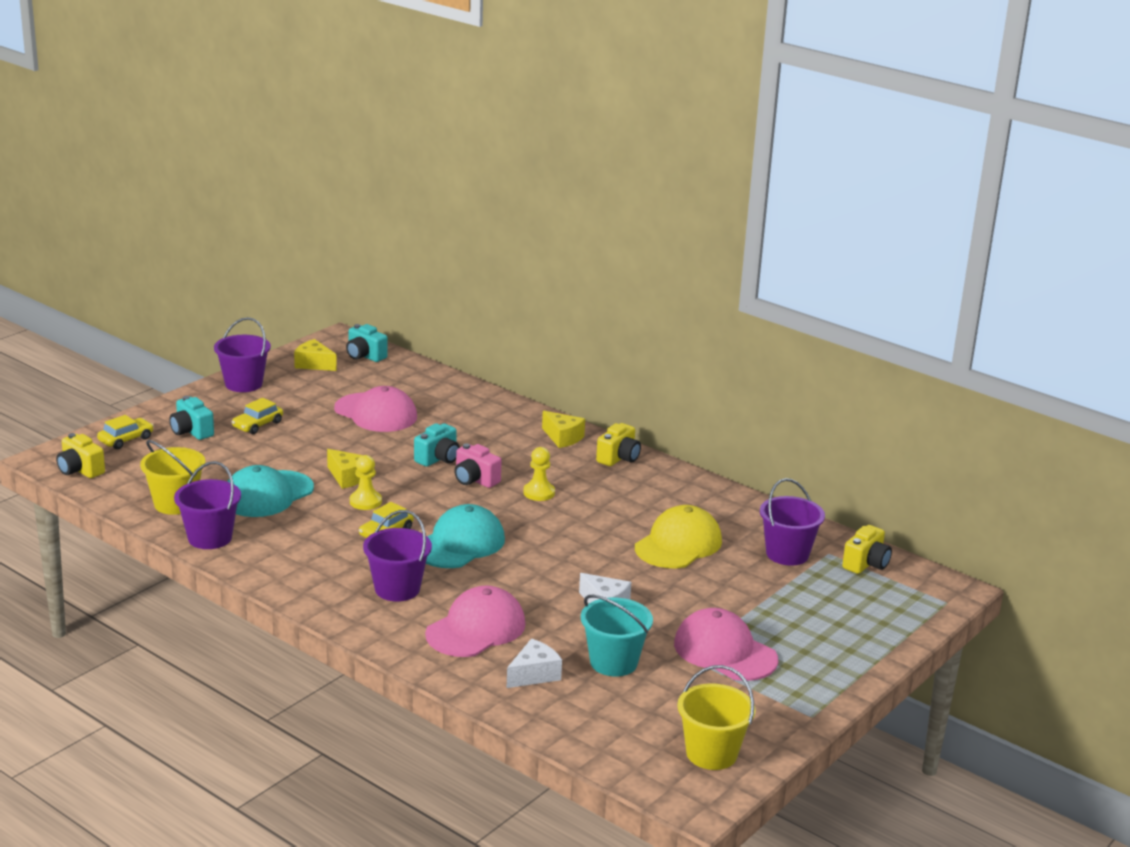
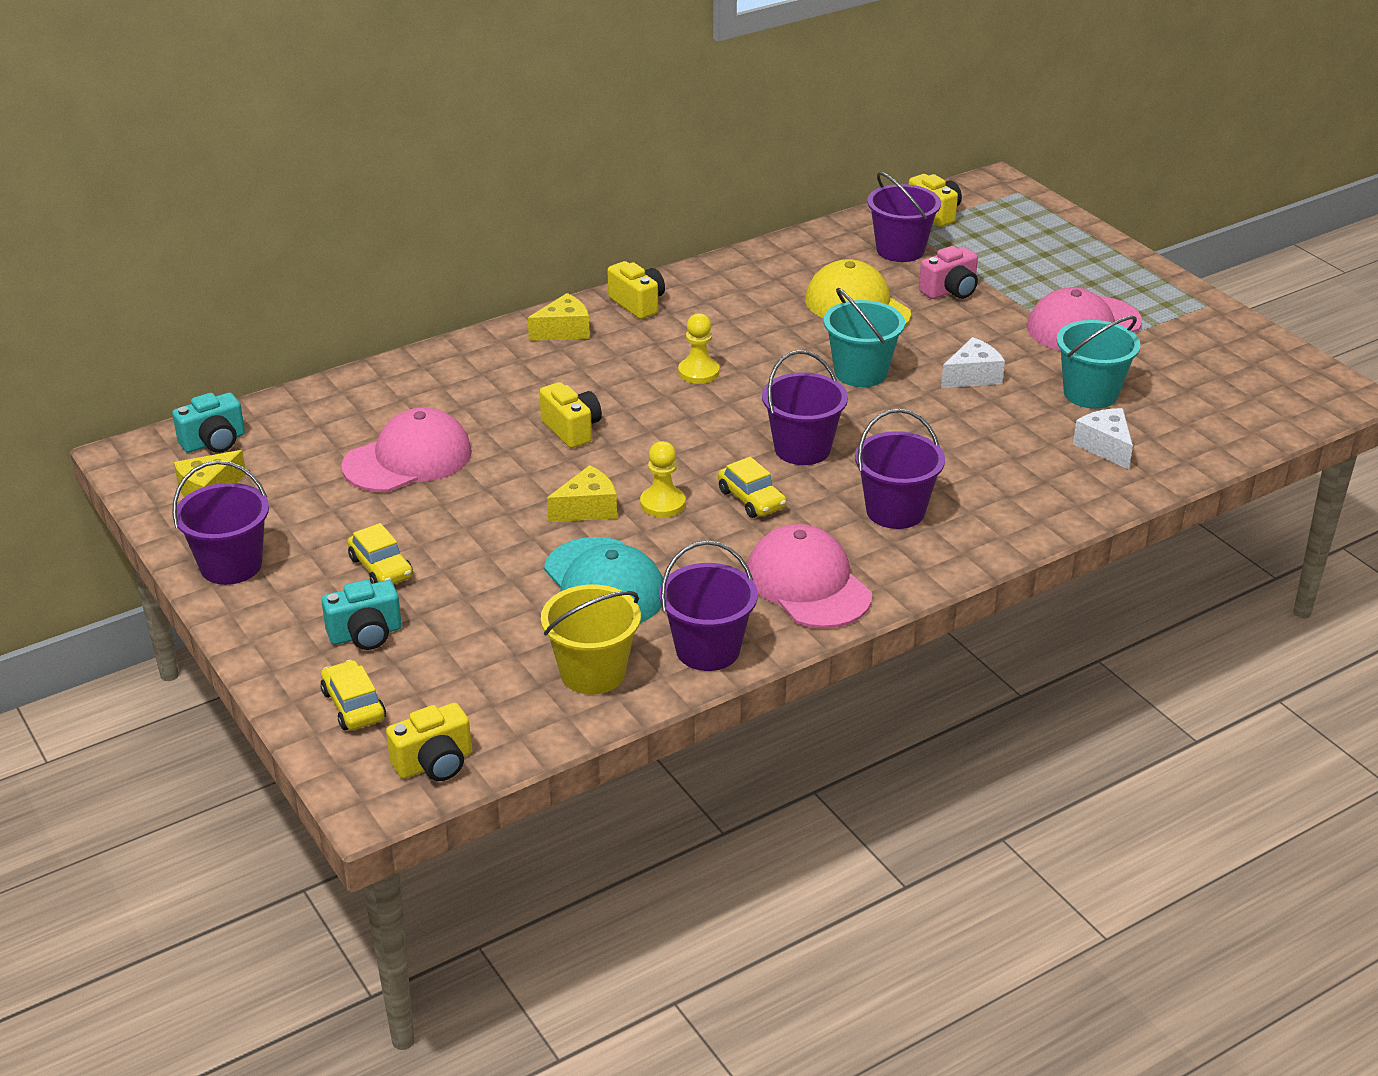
camera: 70 degrees left, 10 degrees up
turquoise camera [414,423,460,467] -> yellow camera [540,382,602,448]
pink cap [425,585,525,657] -> pink cap moved to [748,524,872,629]
turquoise cap [426,504,505,568] -> purple bucket [762,350,848,465]
pink camera [454,443,502,488] -> pink camera moved to [919,246,978,299]
yellow bucket [677,665,756,770] -> none
none -> turquoise bucket [824,288,905,387]

